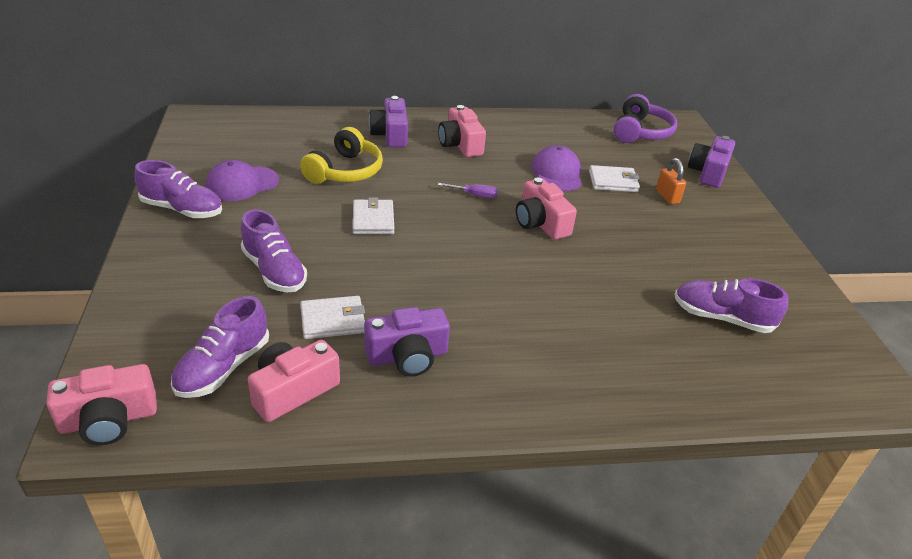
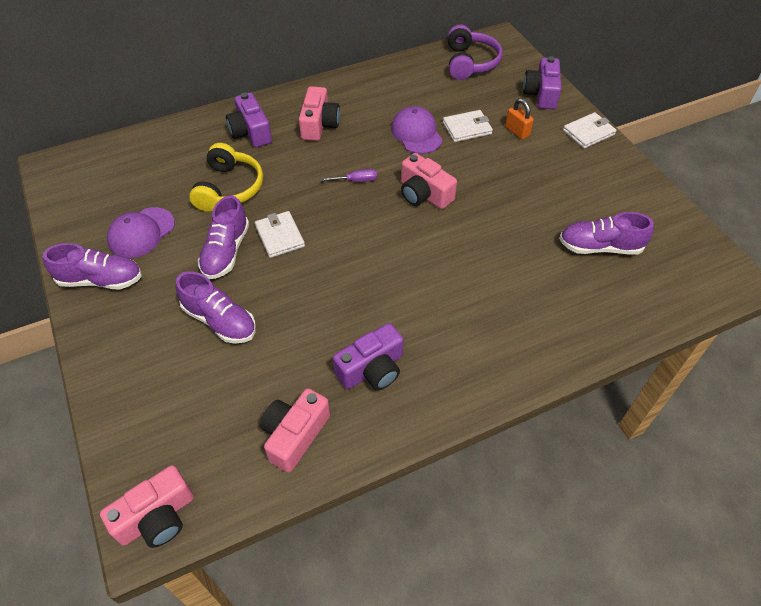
camera: 15 degrees left, 15 degrees up
purple shoe [171,296,269,398] -> purple shoe moved to [198,196,249,279]
white wallet [300,296,365,339] -> white wallet moved to [563,112,617,149]
pink camera [438,105,486,157] -> pink camera turned 135 degrees counterclockwise [299,86,340,141]

